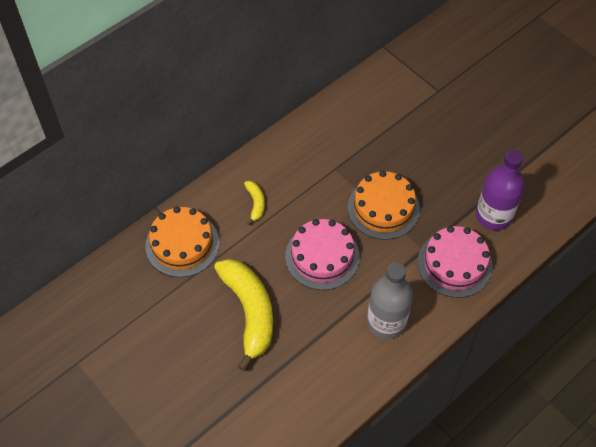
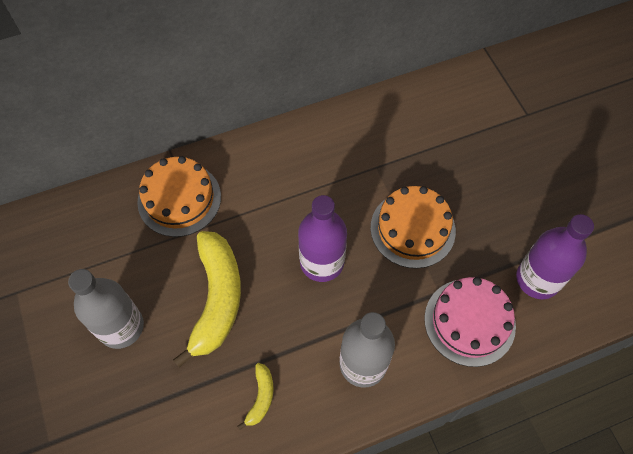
camera: 20 degrees right, 5 degrees up
yellow banana [244,181,265,225] -> yellow banana moved to [237,363,274,430]
pink cake [285,219,360,290] -> purple bottle [298,195,347,282]
none -> grey bottle [68,269,144,349]

